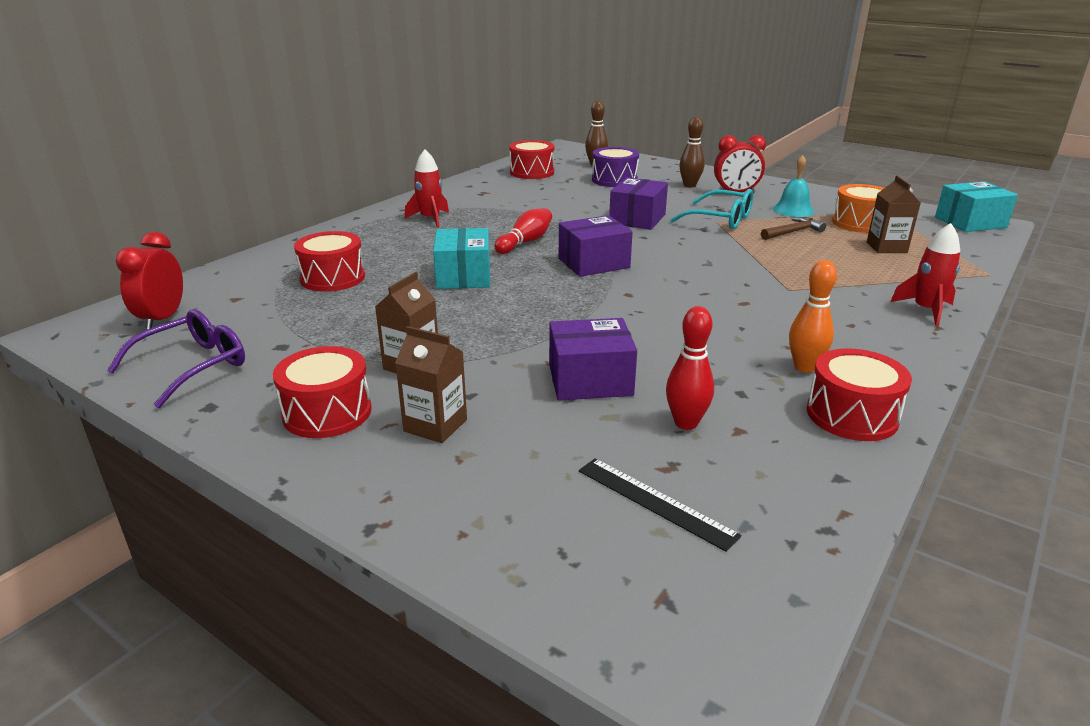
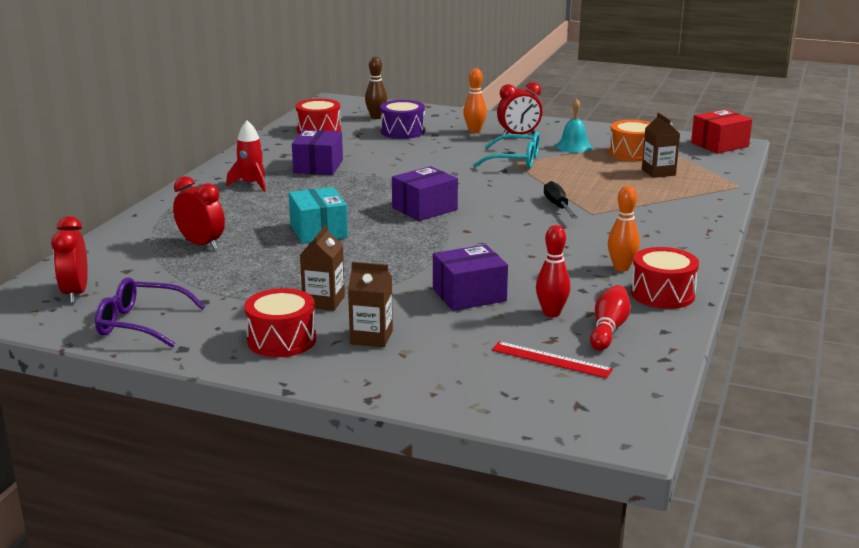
camera: 15 degrees left, 5 degrees down
purple glasses [107,309,245,408] -> purple glasses turned 105 degrees counterclockwise [95,277,206,348]
red drum [294,231,365,292] -> red clock [173,176,225,250]
red bowling pin [494,208,552,254] -> red bowling pin moved to [590,285,631,350]
black ruler [579,458,741,552] -> red ruler [491,341,613,378]
purple box [609,177,668,230] -> purple box moved to [292,130,343,175]
brown bowling pin [679,116,705,187] -> orange bowling pin [463,68,487,133]
brown hammer [761,217,826,240] -> none
red rocket [890,223,960,326] -> none
turquoise box [935,181,1018,232] -> red box [691,109,752,154]
none -> black screwdriver [544,181,578,218]

